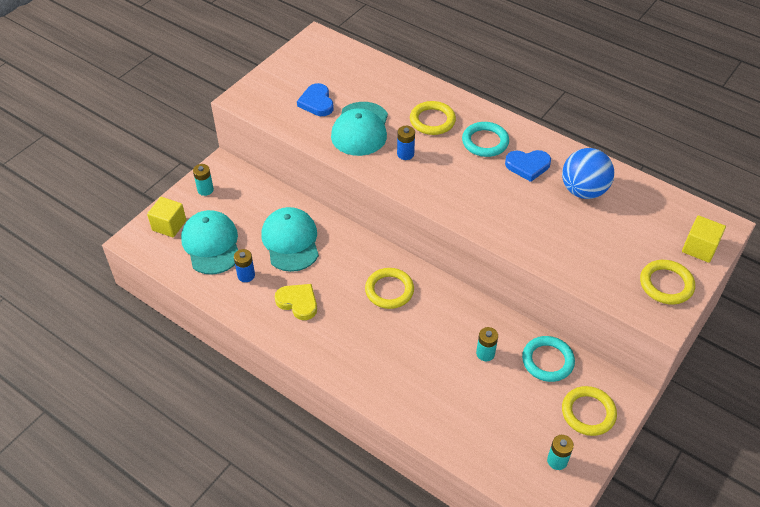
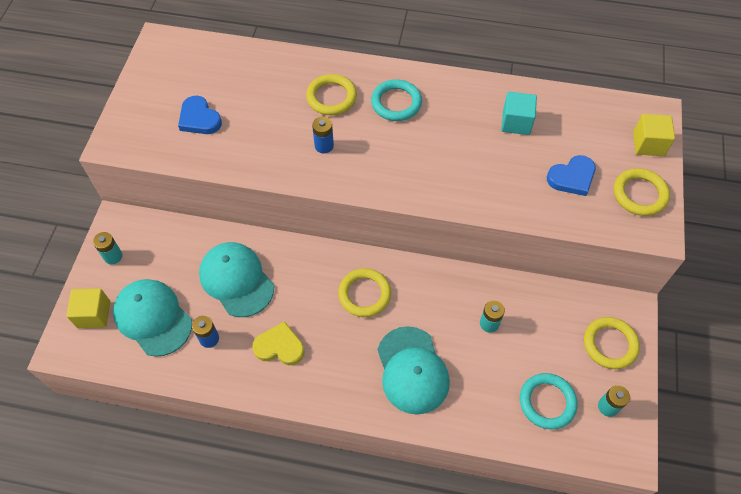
camera: 25 degrees left, 10 degrees up
turquoise cap [331,102,388,156] -> turquoise cap moved to [377,326,450,415]
blue heart [505,150,551,182] -> blue heart moved to [547,155,596,196]
turquoise ring [522,336,575,382] -> turquoise ring moved to [520,373,577,429]
blue ball [562,148,614,199] -> turquoise cube [501,92,537,135]

